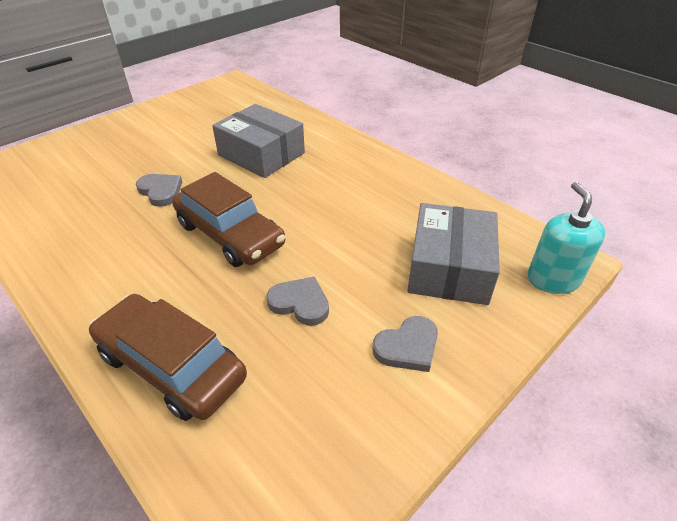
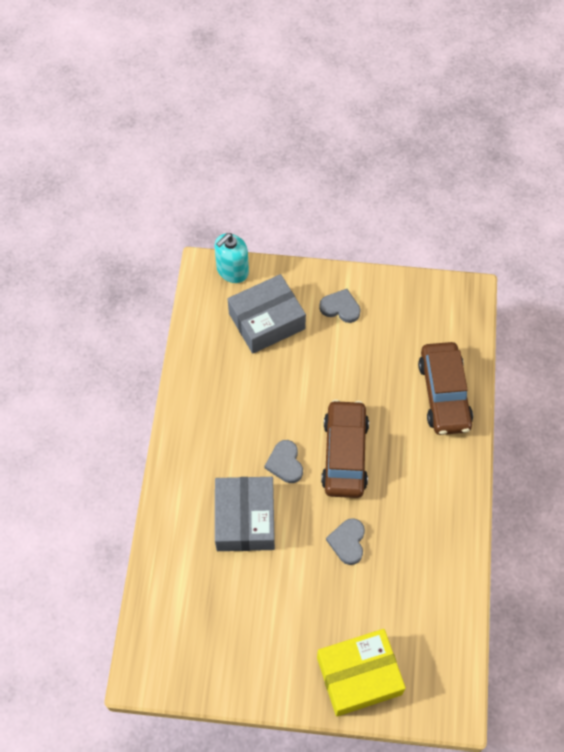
camera: 130 degrees left, 20 degrees up
grey heart [267,276,329,326] -> grey heart moved to [265,440,303,483]
none -> yellow box [317,629,406,716]

